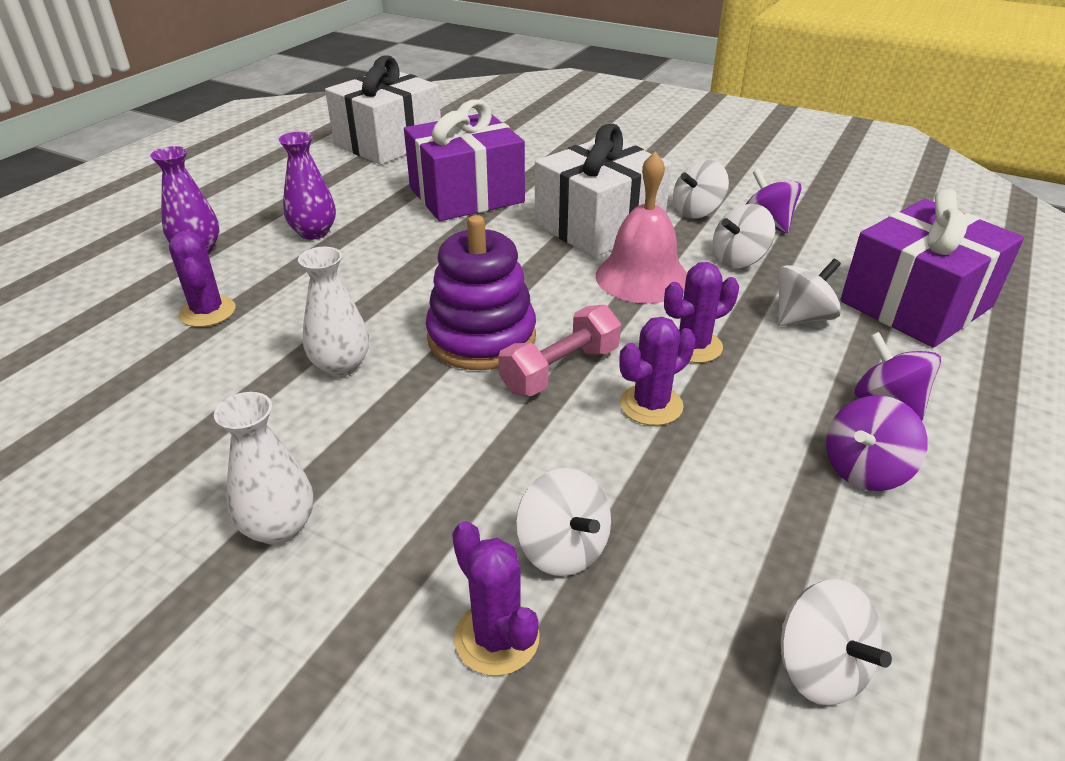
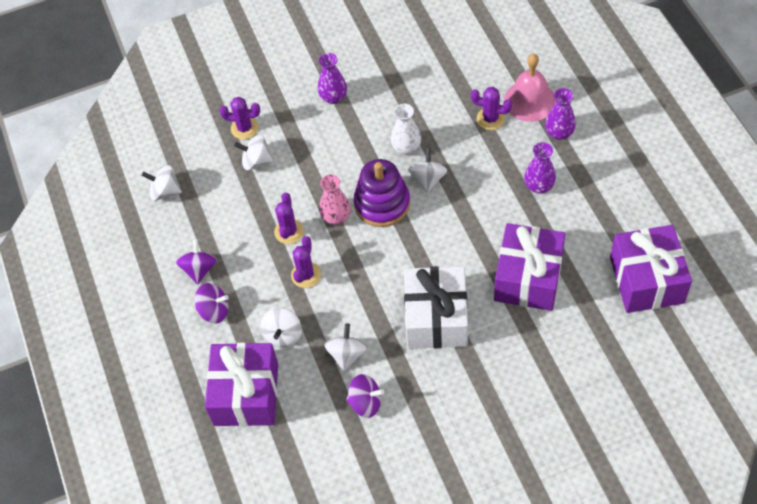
camera: 135 degrees right, 20 degrees up
white vase [214,392,314,545] -> purple vase [318,53,347,104]
white gift [325,56,441,165] -> purple gift [610,225,692,313]
pink dumbbell [498,305,621,396] -> pink vase [319,174,351,225]
pink bell [596,151,687,304] -> pink bell moved to [504,54,556,122]
white spinning top [673,160,729,219] -> white spinning top moved to [408,149,448,193]

